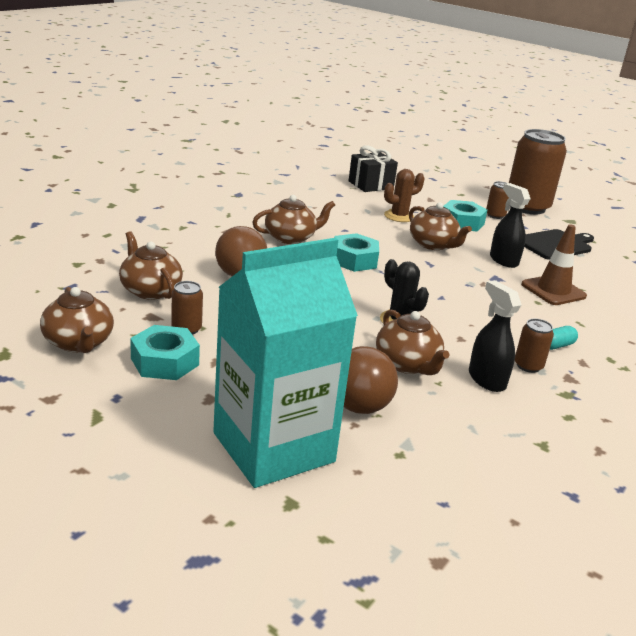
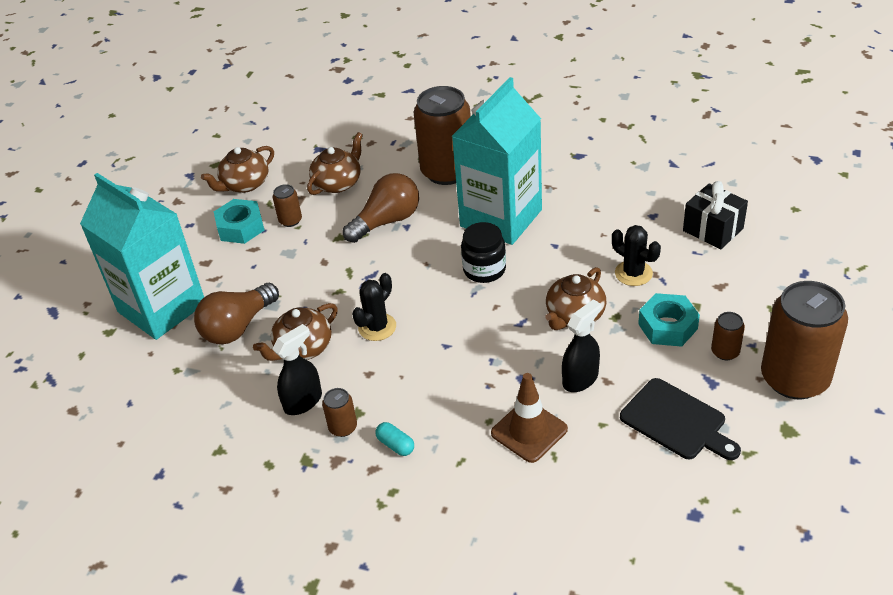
camera: 80 degrees right, 15 degrees up
brown teapot [252,195,335,244] -> turquoise carton [452,77,542,245]
turquoise nut [334,233,379,272] -> black jar [461,222,506,283]
brown cactus [384,169,424,222] -> black cactus [612,225,661,286]
none -> brown can [414,86,471,185]

